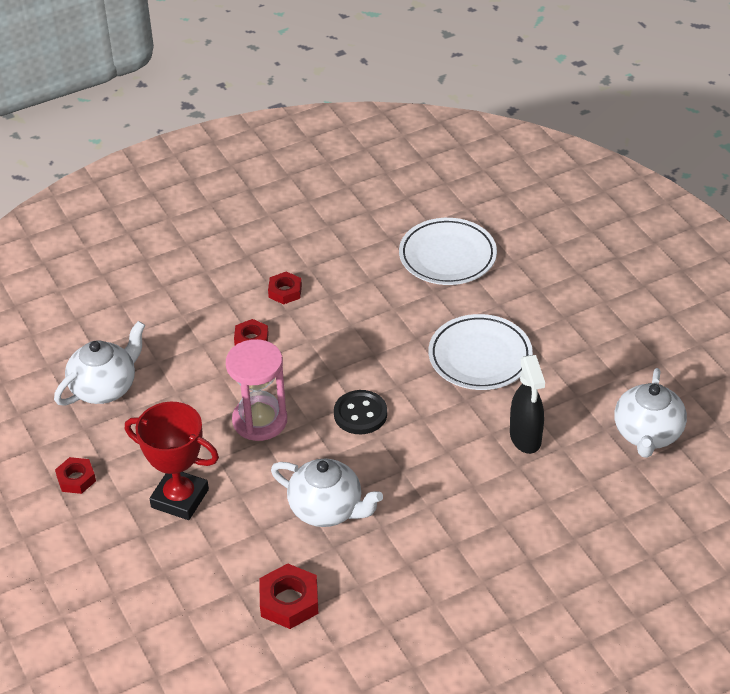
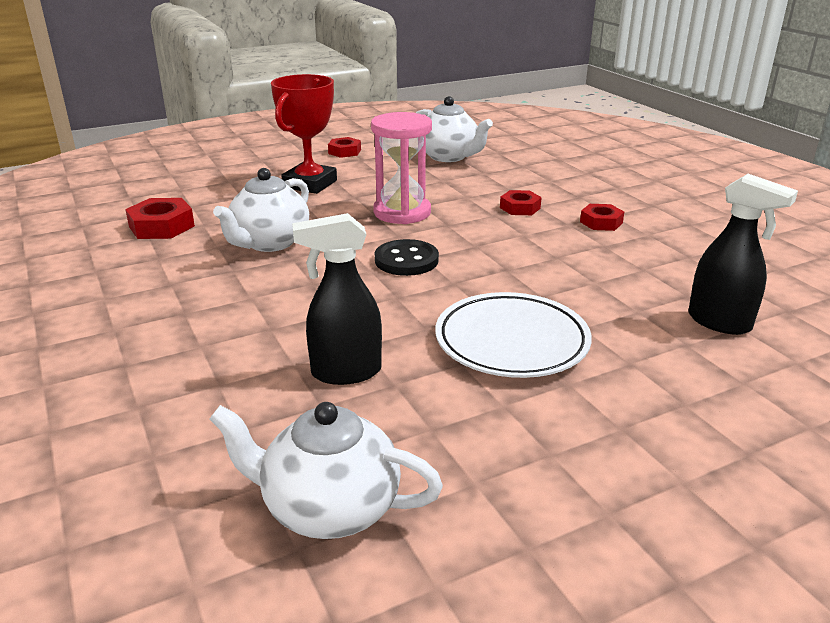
camera: 90 degrees right, 15 degrees down
white plate [399,218,497,285] -> black spray bottle [688,174,798,335]

